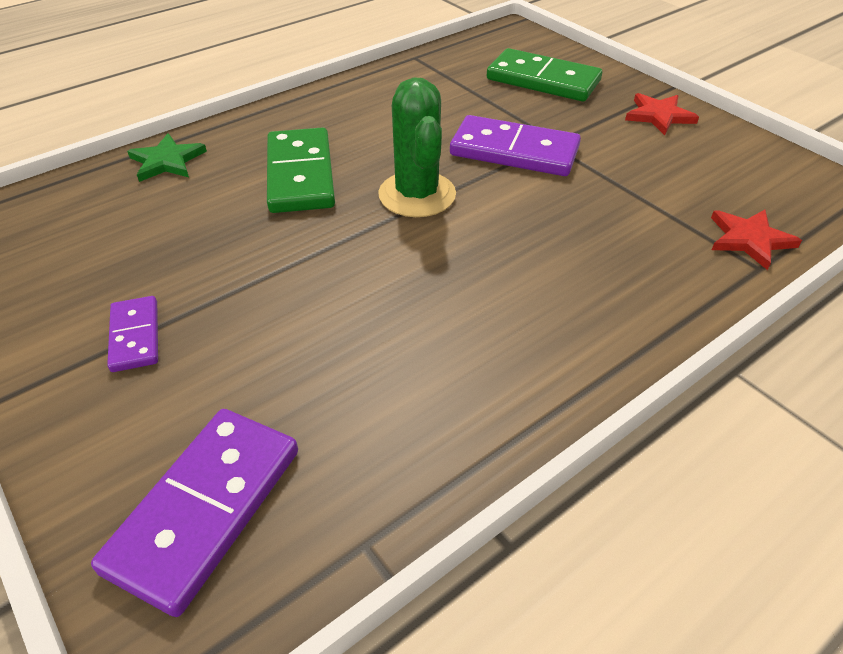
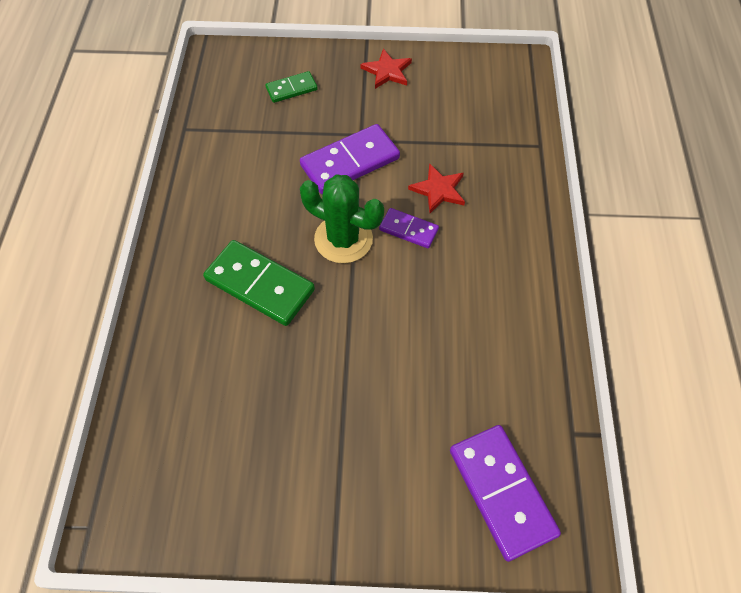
camera: 50 degrees left, 15 degrees up
purple domino [107,296,158,372] -> purple domino moved to [379,208,439,248]
green star [127,133,207,182] -> none
green domino [487,48,602,101] -> green domino [265,71,318,103], size x0.56
red star [711,210,802,270] -> red star moved to [408,163,465,213]

